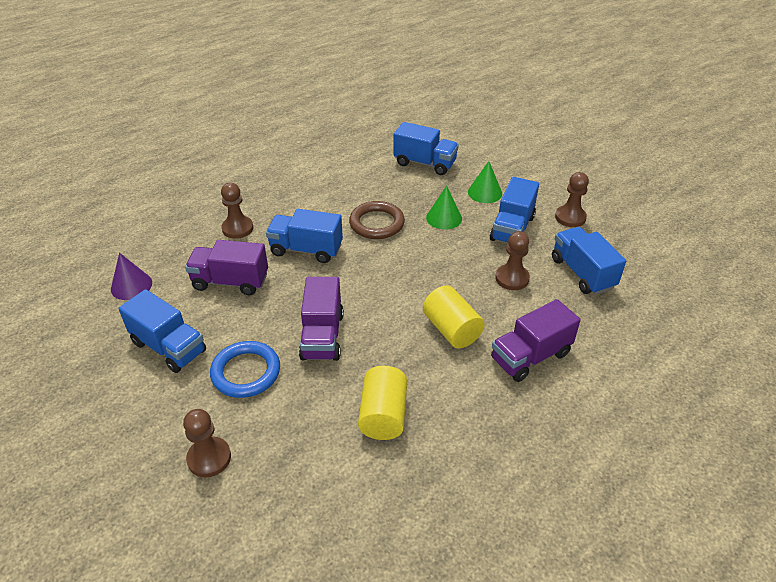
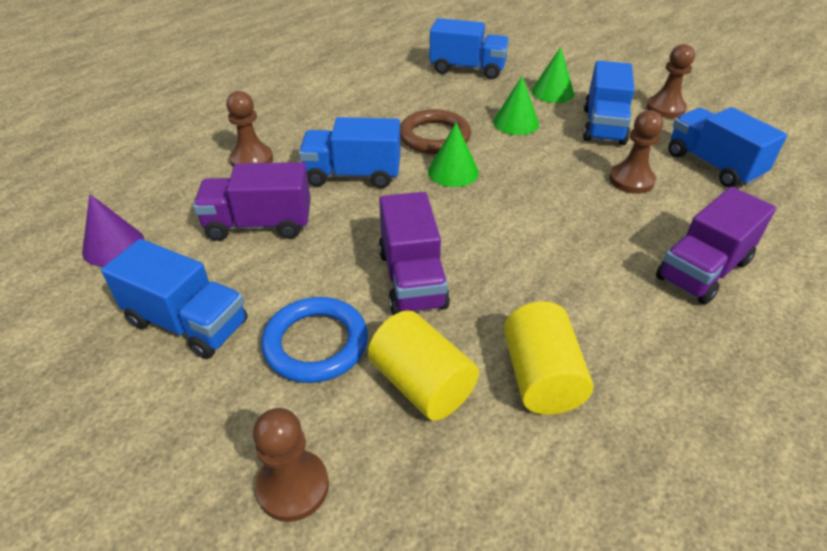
camera: 10 degrees left, 0 degrees up
yellow cylinder [423,285,485,349] -> yellow cylinder moved to [368,310,479,421]
none -> green cone [428,123,479,187]

